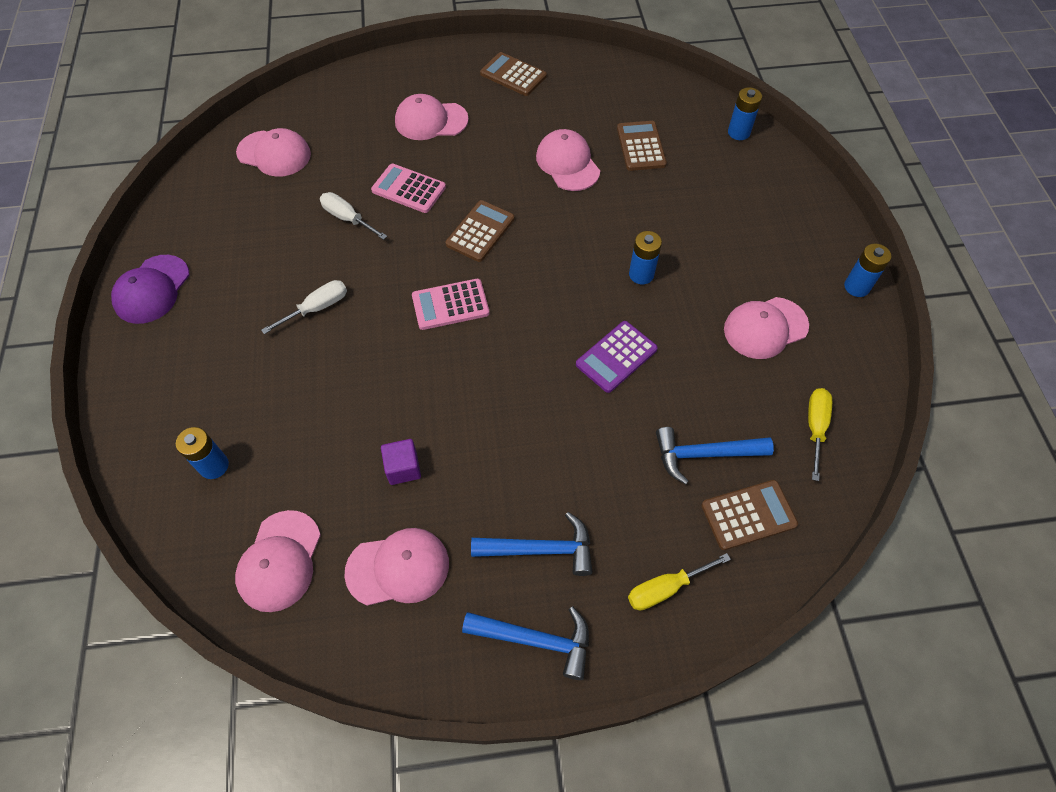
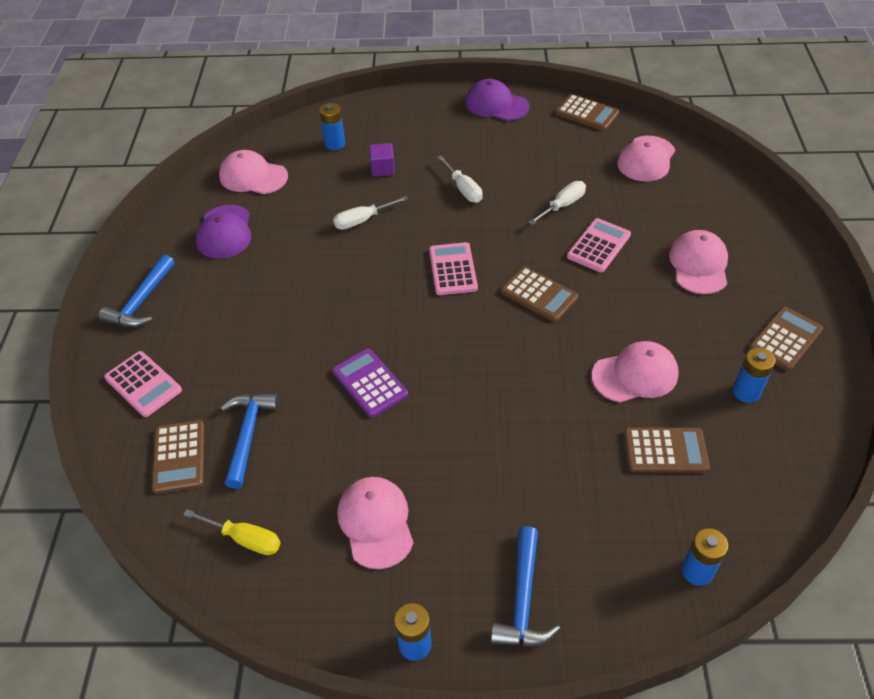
camera: 100 degrees right, 10 degrees down
pink cap [344,528,449,606] -> purple cap [196,205,252,259]
purple cube [381,439,421,485] -> purple cube moved to [369,143,395,177]
blue hammer [471,512,592,576] -> blue hammer moved to [491,526,560,647]
yellow screwdriver [628,553,731,610] -> pink calculator [104,351,182,417]
blue battery [629,231,662,284] -> blue battery moved to [733,347,776,403]
none -> white screwdriver [333,196,408,230]
none -> brown calculator [555,94,619,131]

